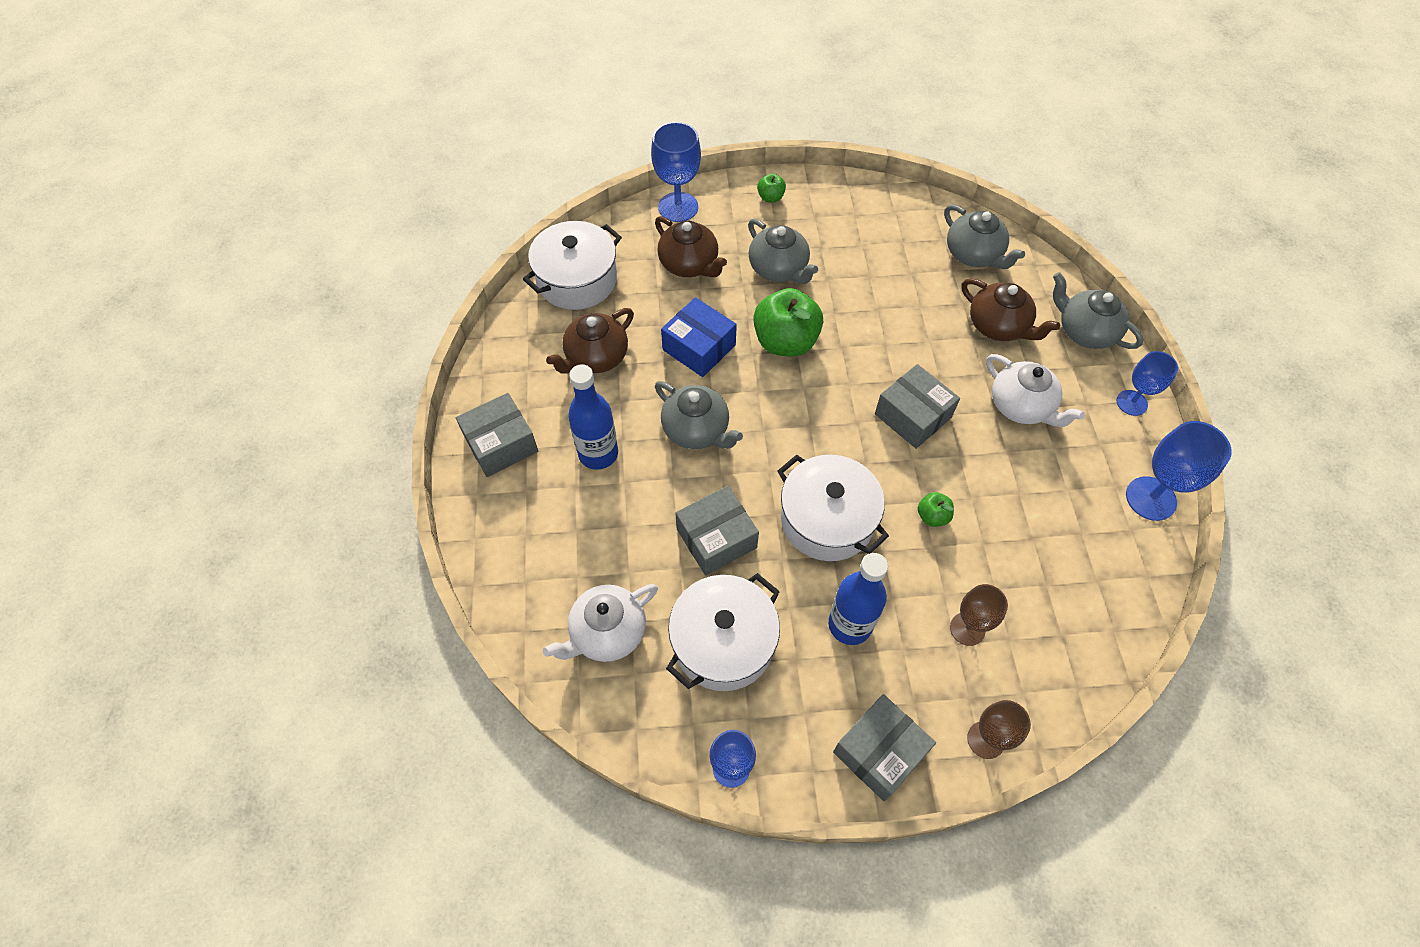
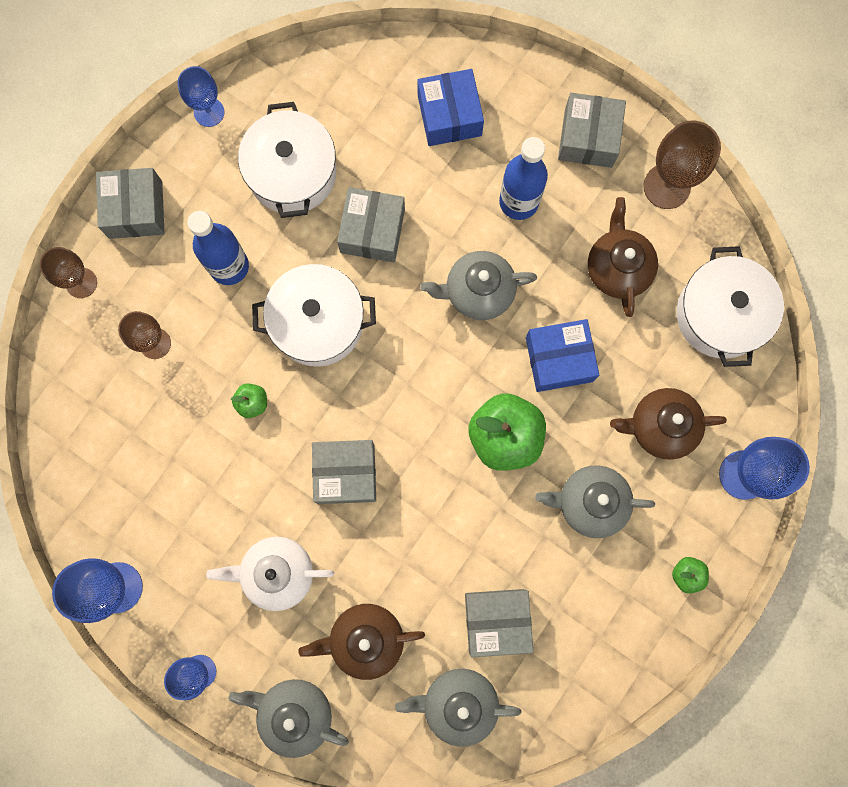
camera: 130 degrees right, 20 degrees up
white teapot [543,584,658,662] -> none
grey teapot [1053,272,1143,349] -> grey teapot turned 150 degrees counterclockwise [228,679,349,758]
none -> blue box [417,69,484,146]
none -> grey box [465,589,533,657]
none -> brown goblet [644,121,721,209]

